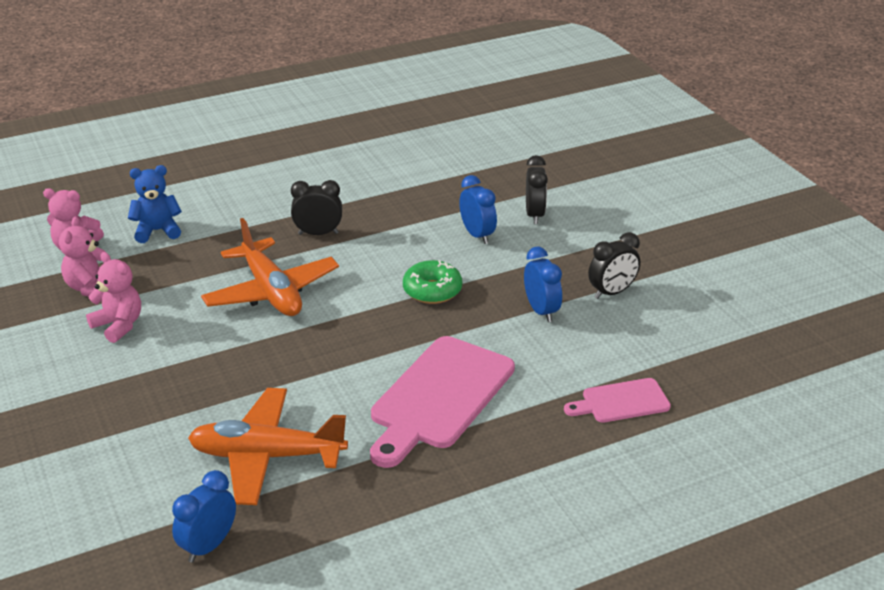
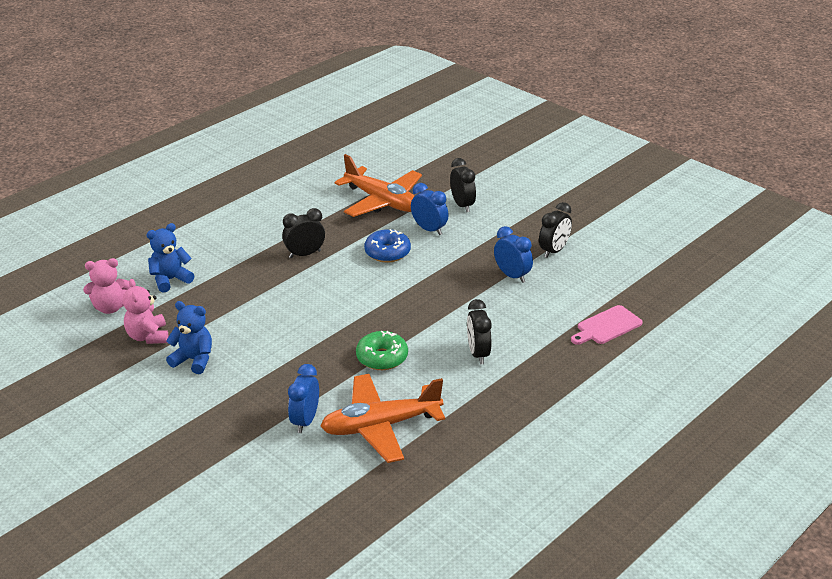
camera: 20 degrees left, 0 degrees up
pink teddy bear [86,252,141,343] -> blue teddy bear [166,301,212,374]
blue clock [172,470,236,563] -> blue clock moved to [288,364,319,433]
orange plane [201,218,339,316] -> orange plane moved to [334,154,422,217]
pink cutting board [370,336,515,468] -> black clock [467,299,492,364]
green donut [403,260,462,304] -> green donut moved to [356,331,408,370]
none -> blue donut [364,229,411,263]

